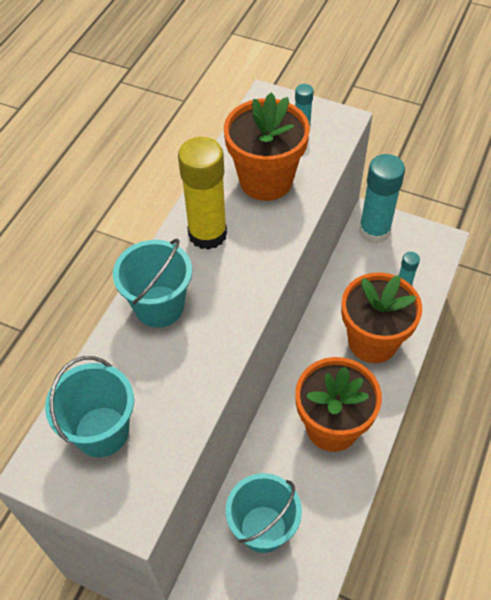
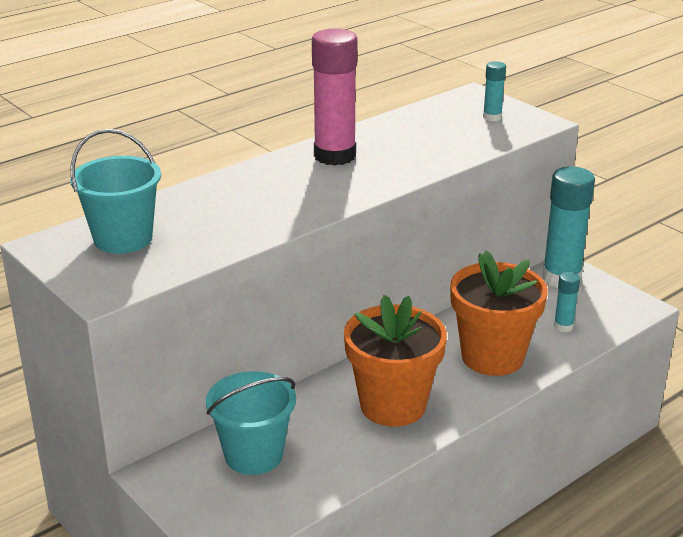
camera: 25 degrees right, 25 degrees down
turquoise bucket [113,238,192,328] -> none
yellow glue stick [178,137,227,250] -> pink glue stick [312,28,358,166]
orange flower pot [224,92,310,201] -> none

